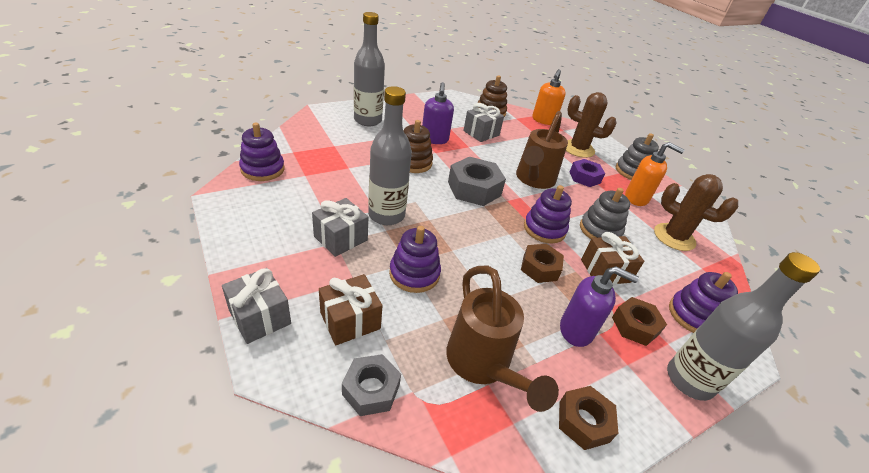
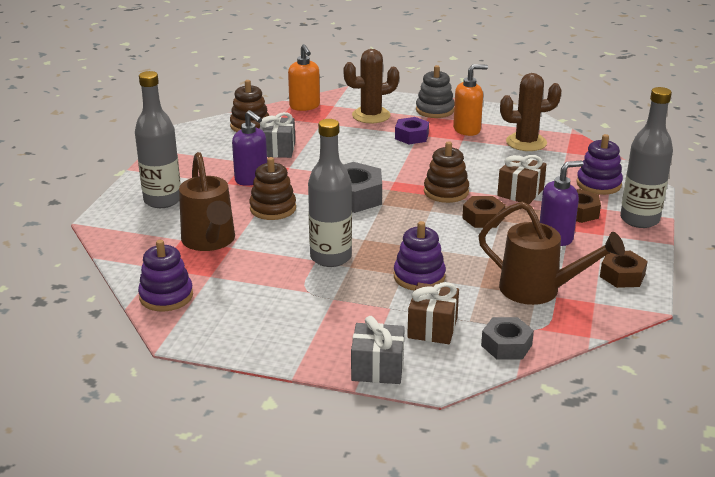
camera: 40 degrees left, 10 degrees down
grey gift [312,198,368,257] -> none
brown watering can [516,111,568,189] -> brown watering can moved to [179,152,235,251]
purple stacking toy [524,185,572,243] -> brown stacking toy [424,141,469,203]
grey stacking toy [580,188,630,239] -> none

